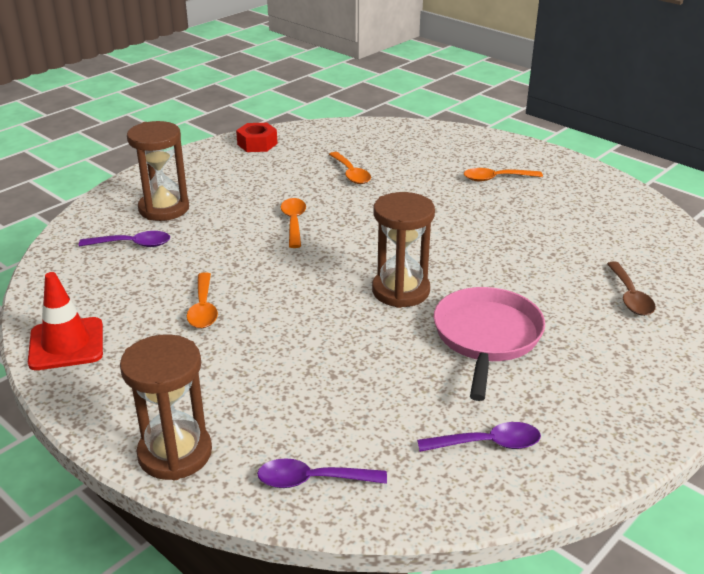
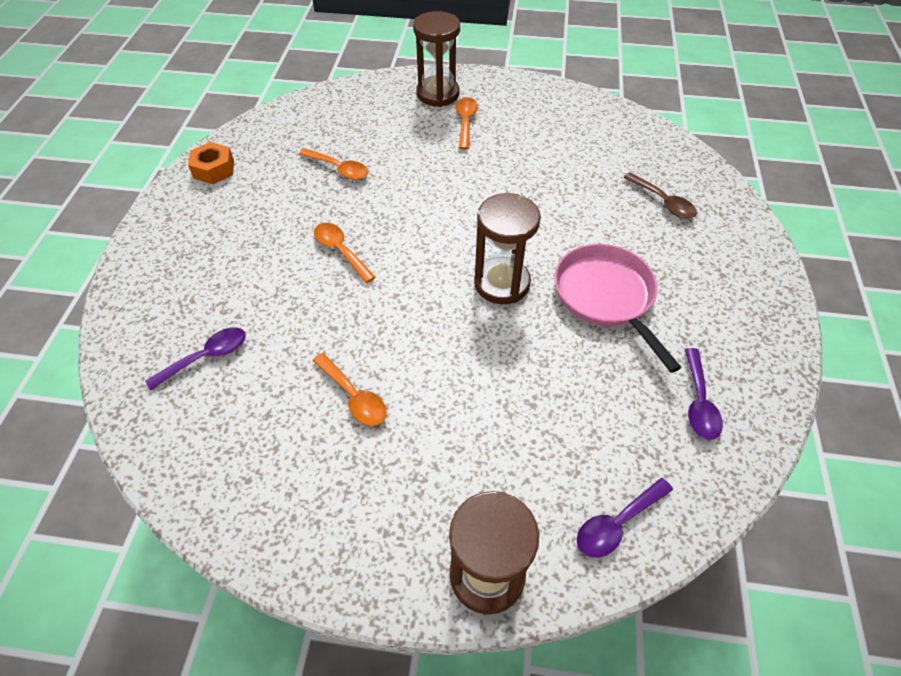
camera: 35 degrees left, 20 degrees up
red traffic cone [28,272,103,370] -> none
brown hourglass [127,121,189,221] -> brown hourglass moved to [413,11,460,107]
red nut [236,123,278,152] -> orange nut [188,142,234,184]
purple spoon [417,422,541,452] -> purple spoon turned 135 degrees clockwise [685,348,723,440]
orange spoon [464,168,543,181] -> orange spoon turned 135 degrees clockwise [456,97,478,150]

